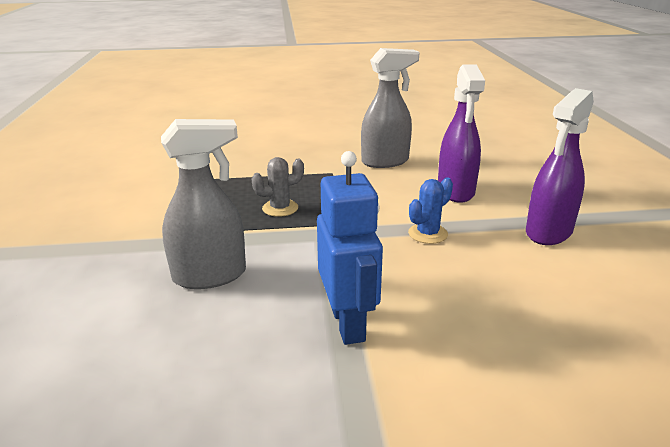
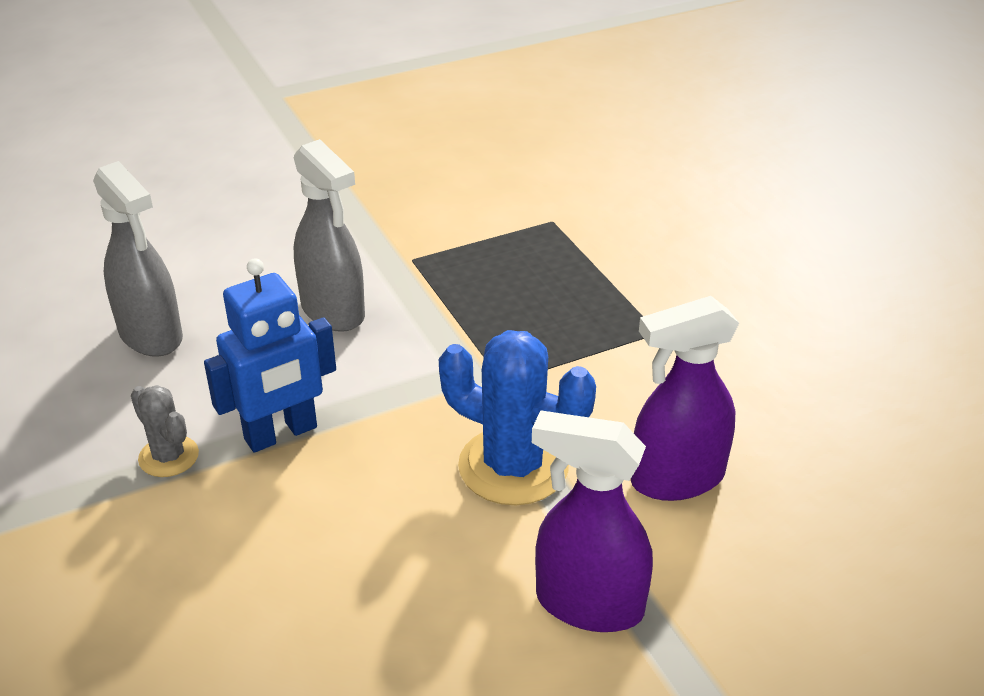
camera: 70 degrees right, 10 degrees up
grey cactus [252,157,304,217] -> grey cactus moved to [131,385,199,477]
grey spray bottle [361,48,420,168] -> grey spray bottle moved to [93,161,183,357]
blue cactus [408,177,453,244] -> blue cactus [439,330,596,505], size x1.84

